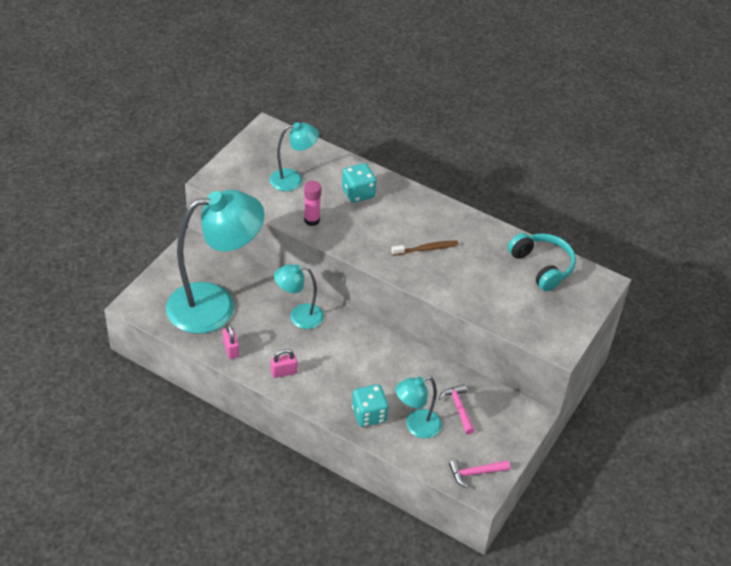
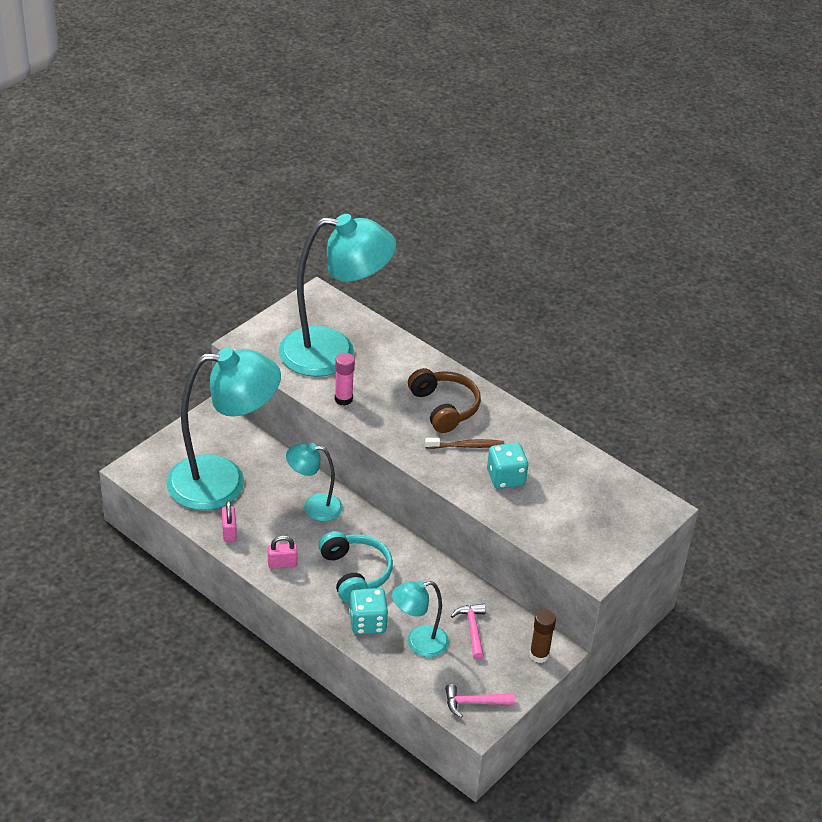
camera: 10 degrees right, 5 degrees down
turquoise lamp [270,122,319,191] -> turquoise lamp [279,214,396,377], size x2.02
turquoise dice [342,163,376,203] -> turquoise dice moved to [487,443,528,489]
turquoise headphones [508,233,576,291] -> turquoise headphones moved to [318,531,393,603]
none -> brown headphones [408,368,481,433]
none -> brown glue stick [529,610,556,663]

